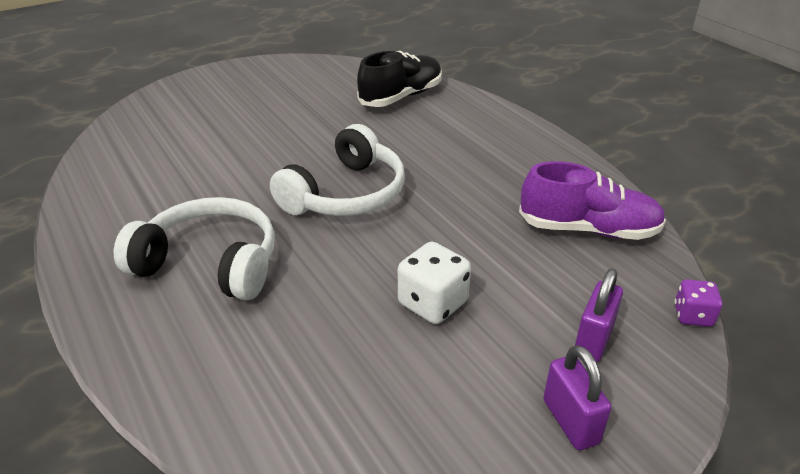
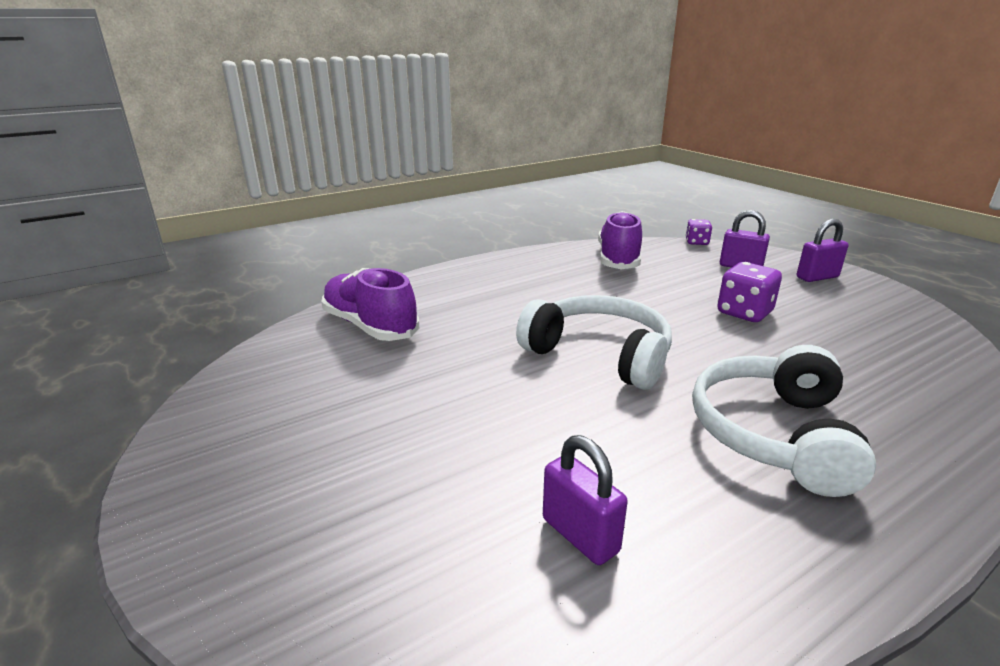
camera: 90 degrees left, 10 degrees down
black shoe [357,51,442,107] -> purple shoe [321,268,419,341]
white dice [398,242,471,324] -> purple dice [717,262,782,322]
none -> purple padlock [543,435,628,565]

